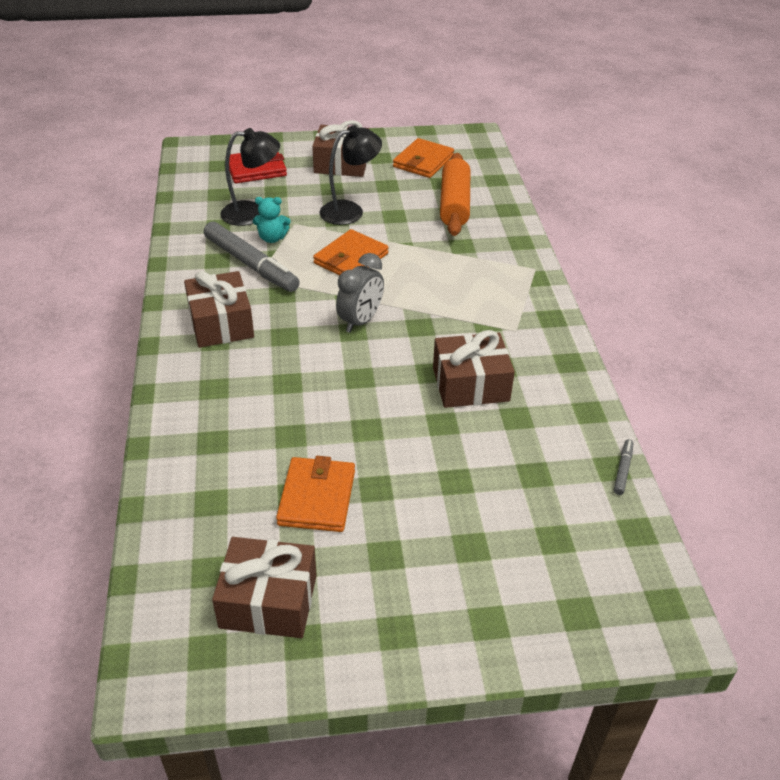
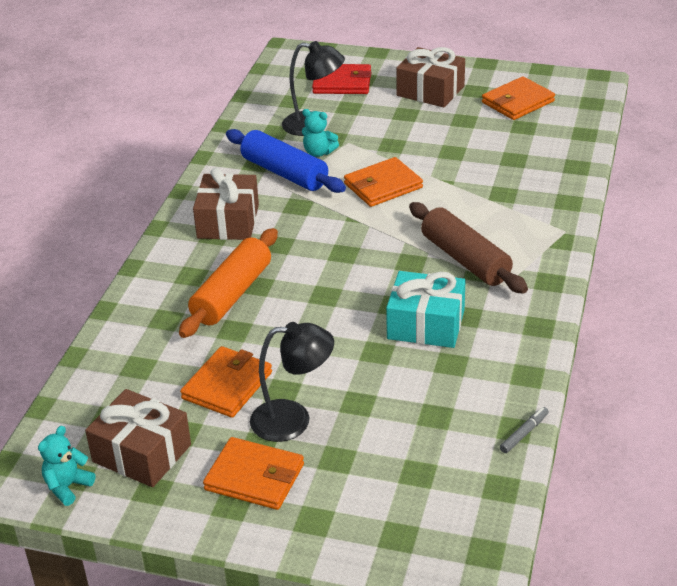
camera: 25 degrees right, 5 degrees down
grey marker [204,221,300,292] -> blue rolling pin [226,129,346,193]
black lamp [320,125,382,225] -> black lamp moved to [250,322,334,442]
grey clock [336,253,384,333] -> none
brown gift [433,330,515,408] -> turquoise gift [386,271,466,348]
orange rolling pin [440,153,470,236] -> orange rolling pin moved to [179,228,278,338]
none -> turquoise teddy bear [38,426,95,506]
none -> orange wallet [203,437,304,510]
none -> brown rolling pin [409,202,528,294]

